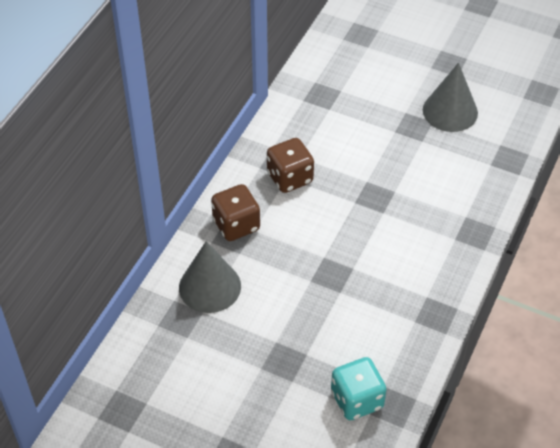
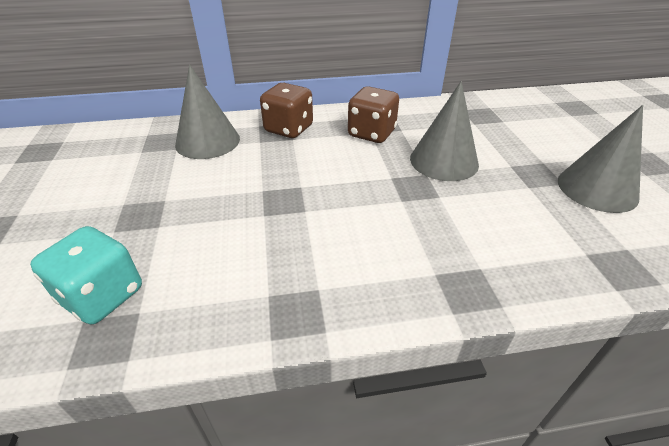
camera: 55 degrees right, 10 degrees down
none -> grey cone [410,81,479,181]

